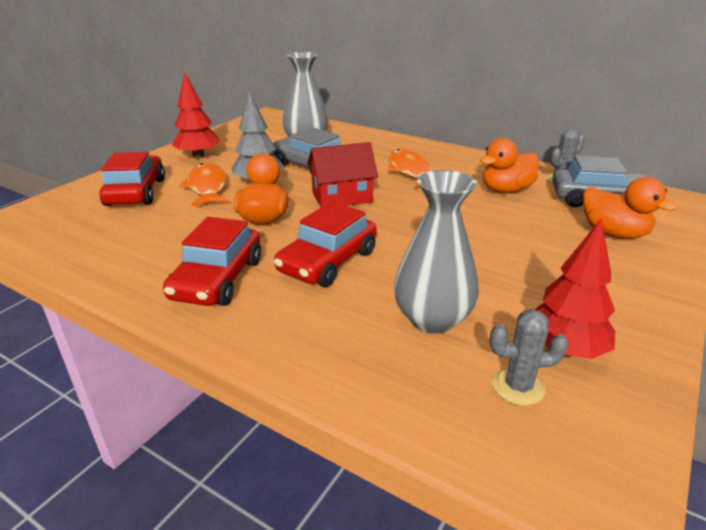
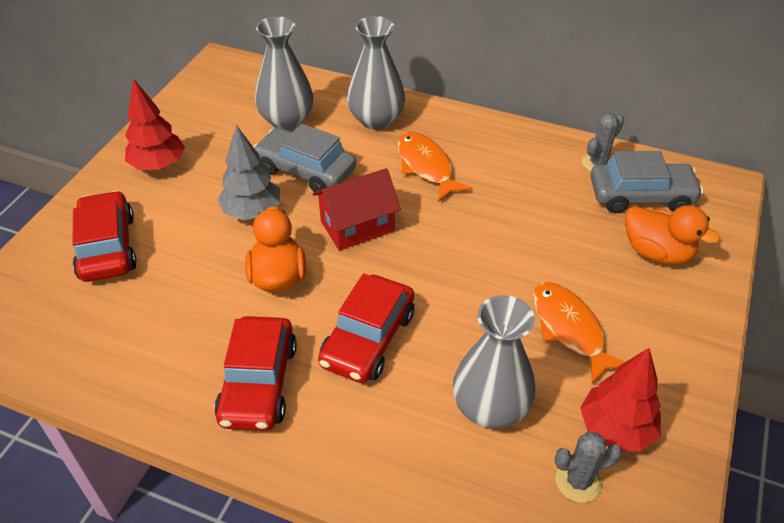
camera: 10 degrees left, 15 degrees up
orange fish [179,163,229,206] -> orange fish moved to [533,282,625,384]
orange duck [480,138,539,193] -> none
none -> grey vase [347,16,405,130]

